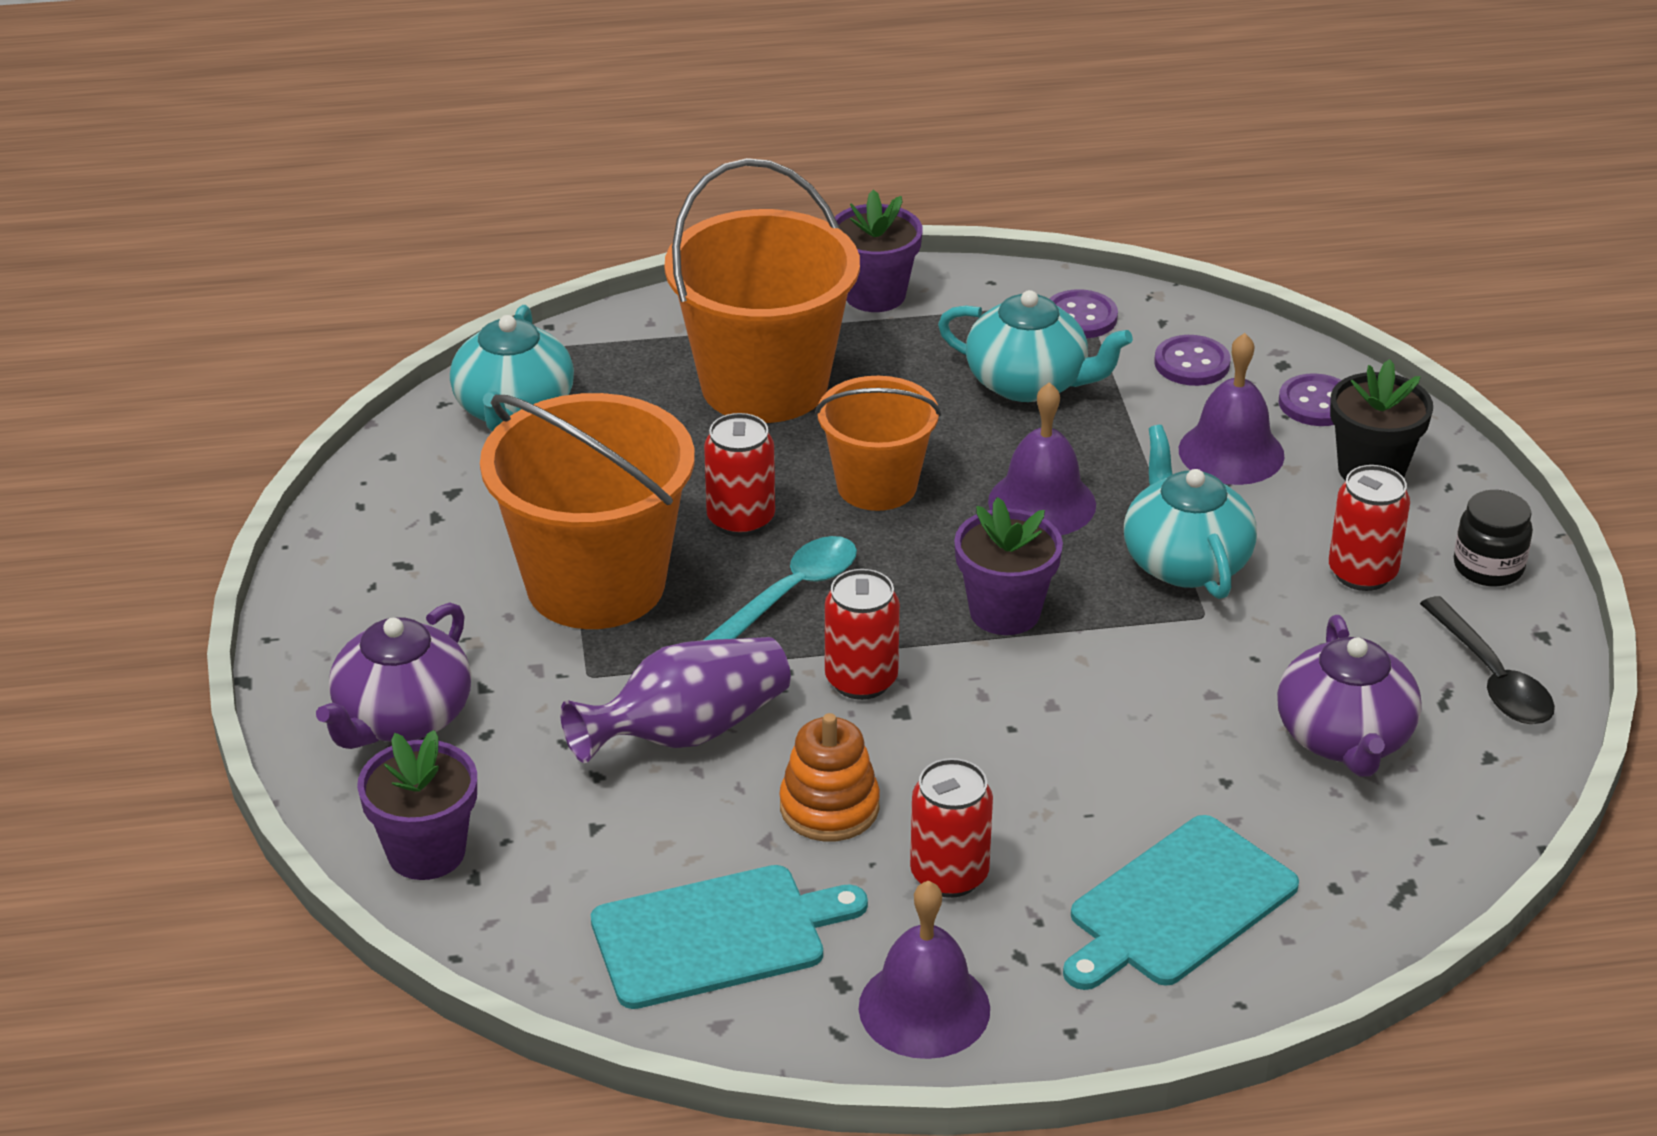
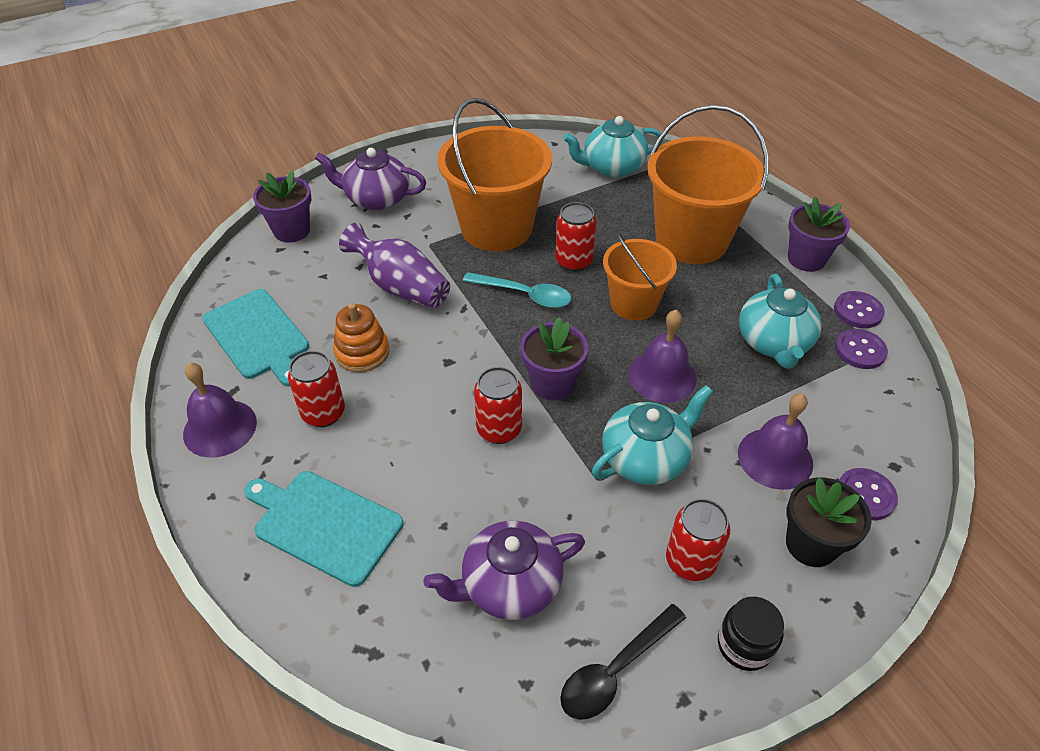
camera: 70 degrees right, 10 degrees up
red can [825,569,900,700] -> red can moved to [474,367,522,444]
purple button [1154,335,1231,386] -> purple button moved to [834,291,885,328]

